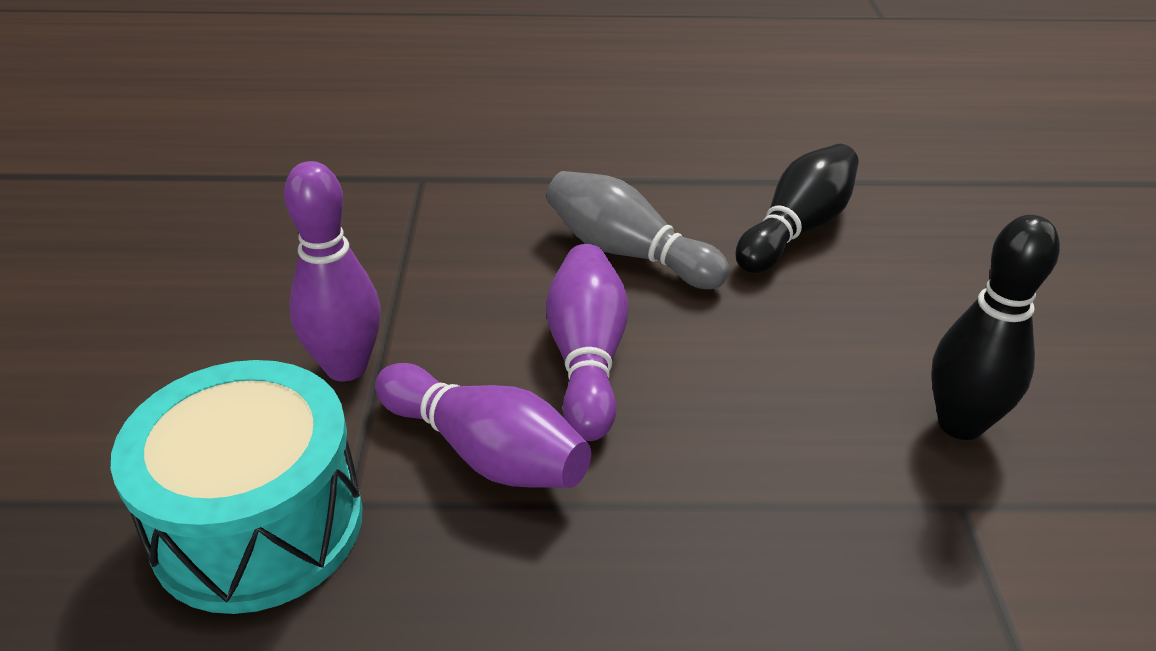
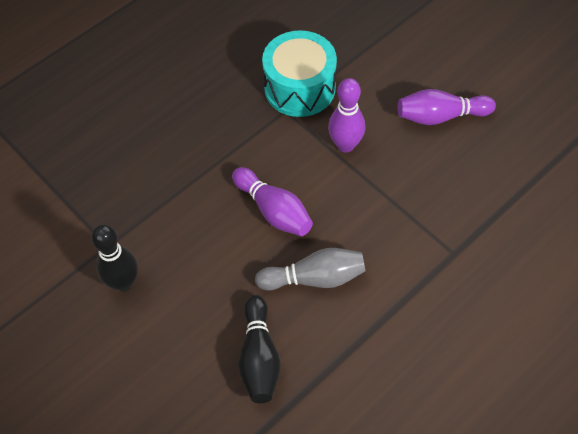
camera: 140 degrees right, 20 degrees up
purple bowling pin [375,363,591,488] -> purple bowling pin moved to [398,89,496,125]

